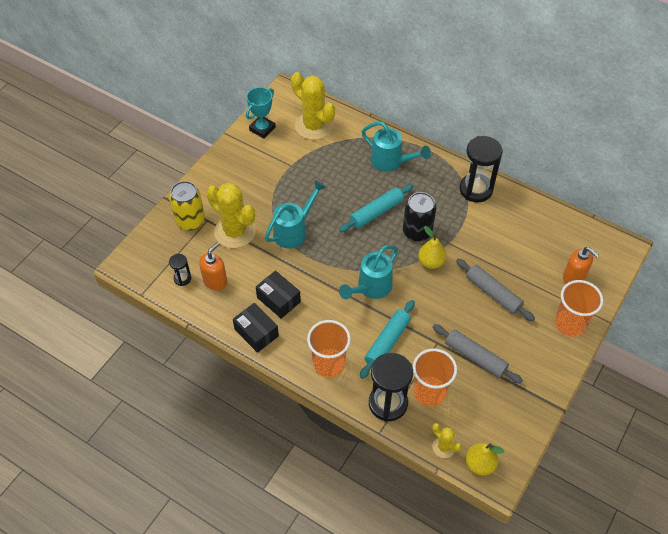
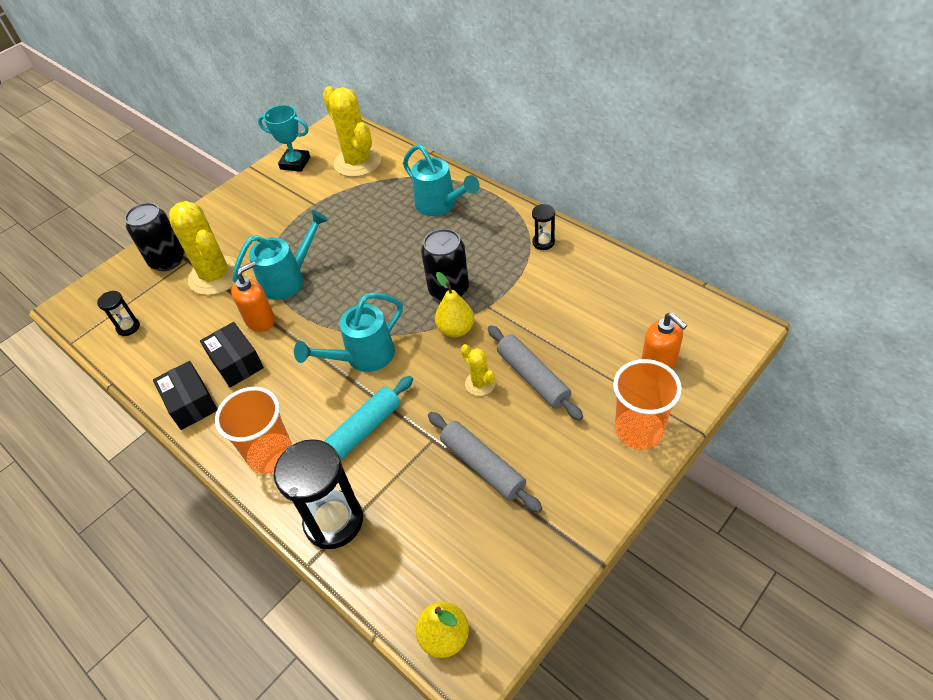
camera: 15 degrees right, 5 degrees down
yellow can [169,181,205,230] -> black can [125,203,185,271]
orange soap dispenser [199,242,227,290] -> orange soap dispenser moved to [231,261,275,332]
turquoise trophy [246,87,276,139] -> turquoise trophy turned 60 degrees clockwise [258,105,310,172]
turquoise rolling pin [339,184,413,232] -> none
orange cup [413,348,457,407] -> none
yellow cactus [432,423,462,458] -> yellow cactus moved to [461,344,496,396]
black hourglass [459,136,503,202] -> black hourglass [532,204,555,250], size x0.49

